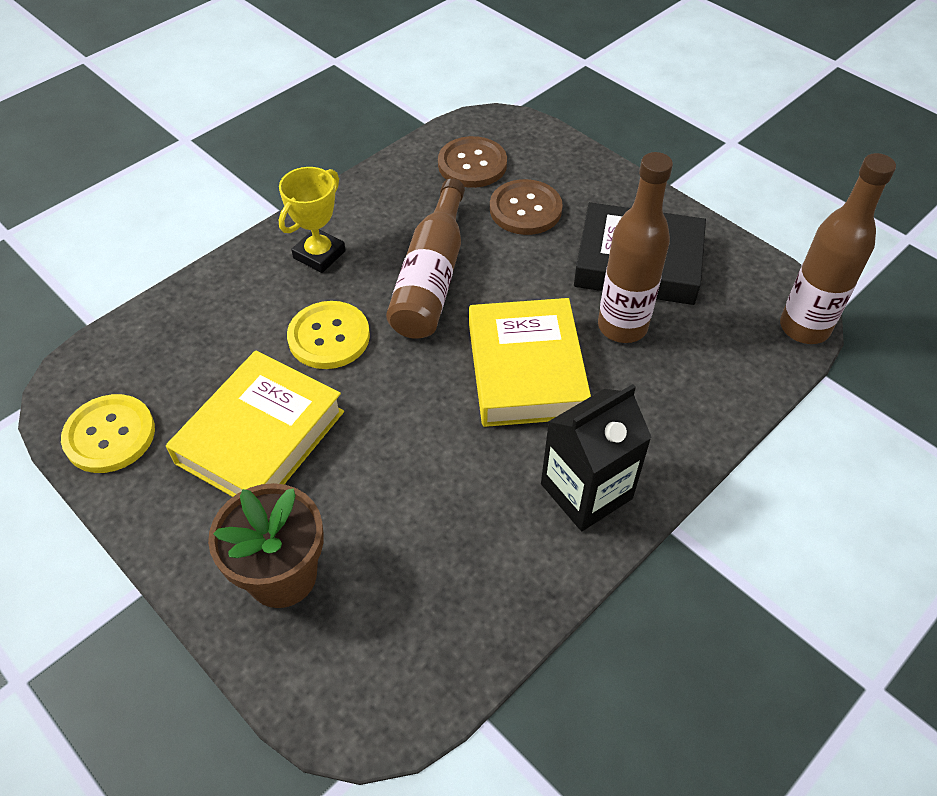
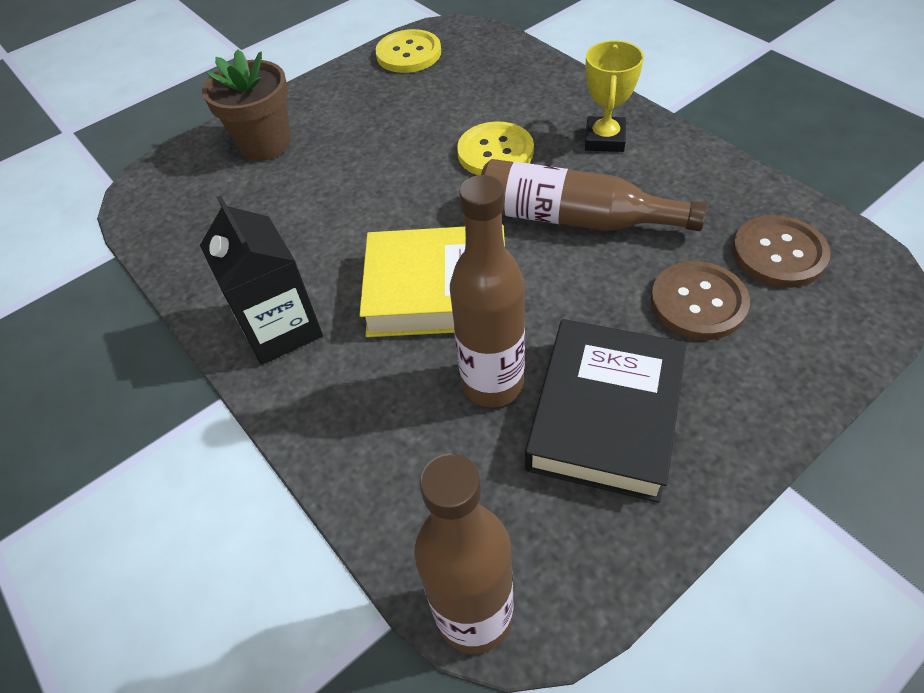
camera: 100 degrees right, 0 degrees up
yellow book [166,350,344,497] -> none
yellow trophy [279,167,346,273] -> yellow trophy turned 60 degrees clockwise [585,40,644,152]

